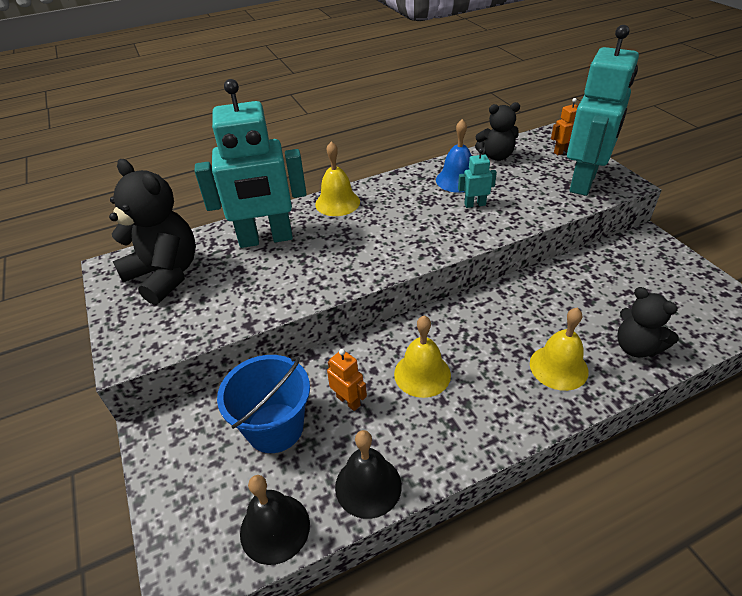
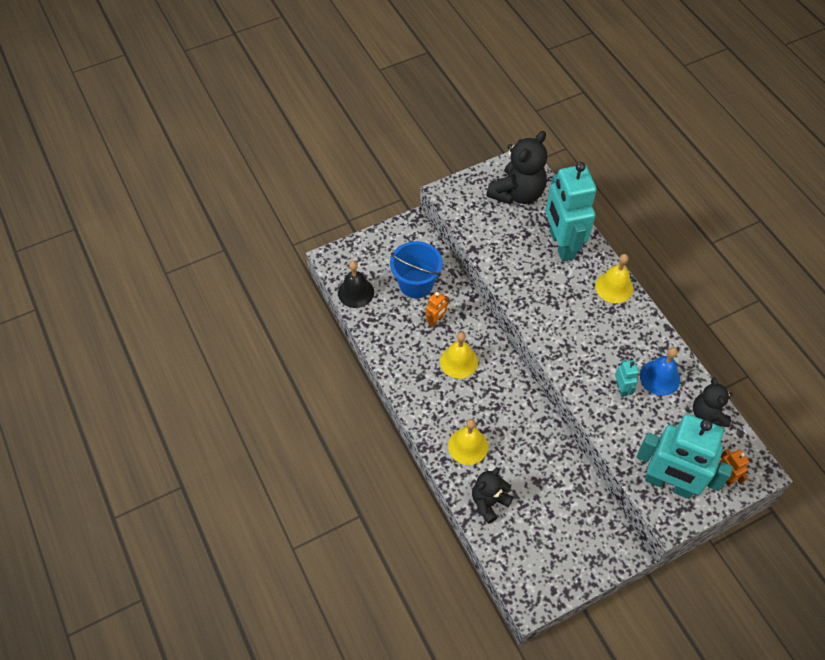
camera: 85 degrees right, 15 degrees up
black bell [335,430,402,519] -> none

